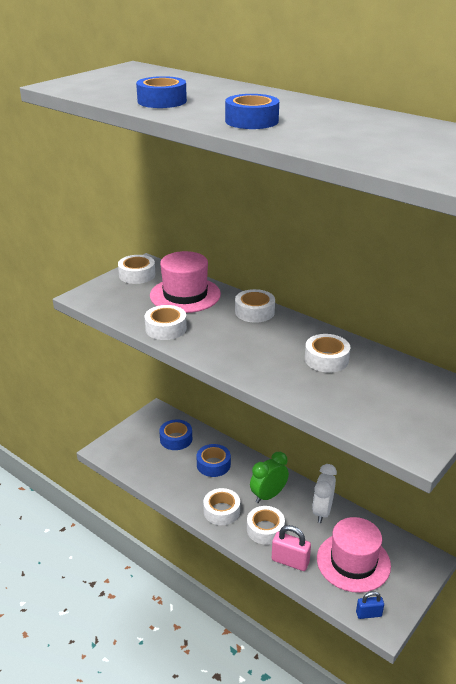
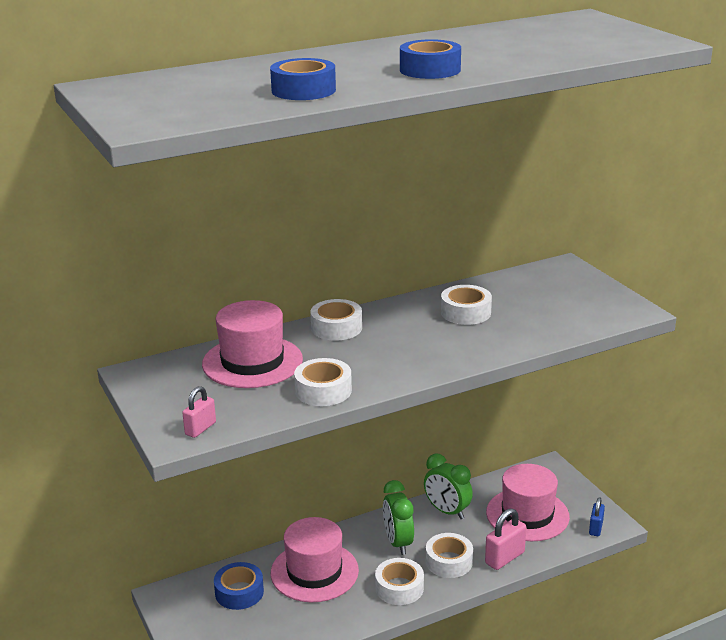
camera: 65 degrees left, 5 degrees down
white tape [118,255,155,284] -> none
blue tape [196,444,231,477] -> pink hat [271,517,359,602]
white clock [312,464,337,523] -> green clock [424,453,473,519]
none -> pink padlock [182,386,216,438]

